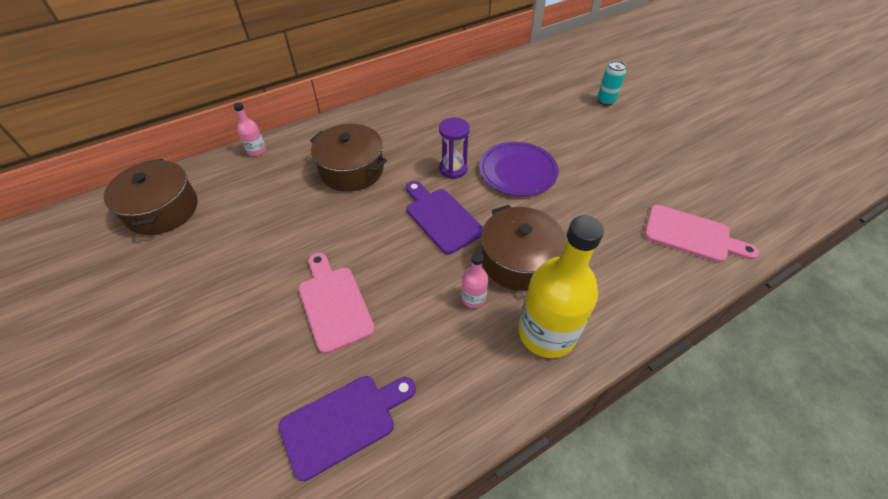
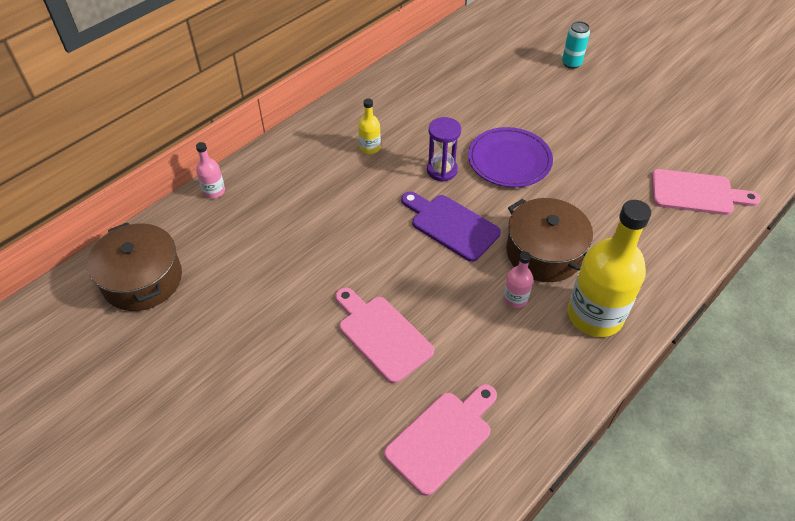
camera: 15 degrees left, 0 degrees up
purple cutting board [279,376,416,481] -> pink cutting board [384,384,497,496]
brown pot [310,124,387,192] -> none
none -> yellow bottle [358,98,381,154]

